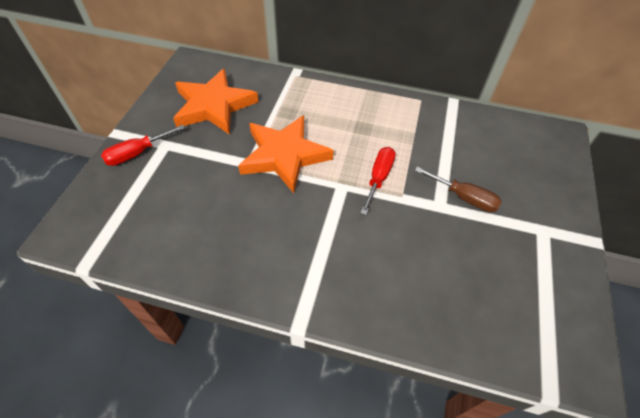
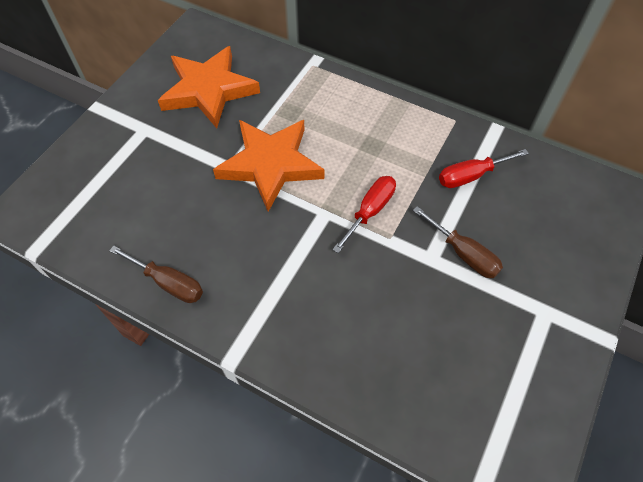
camera: 15 degrees right, 5 degrees up
red screwdriver [101,125,185,166] -> red screwdriver moved to [439,149,529,188]
none -> brown screwdriver [109,246,203,303]

